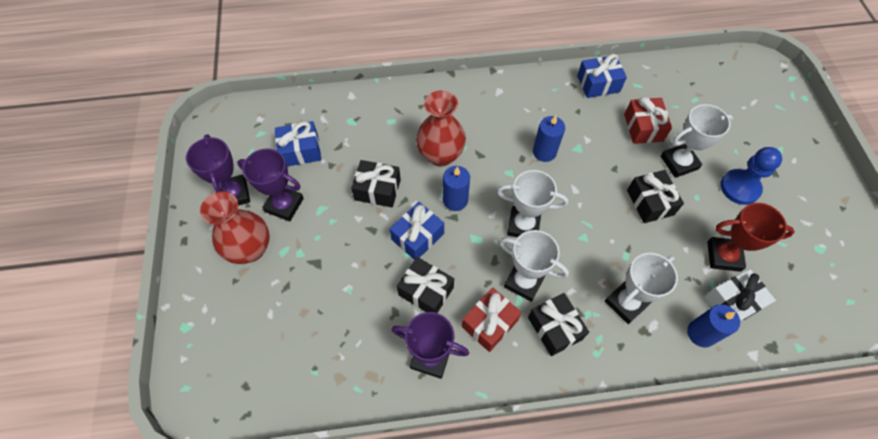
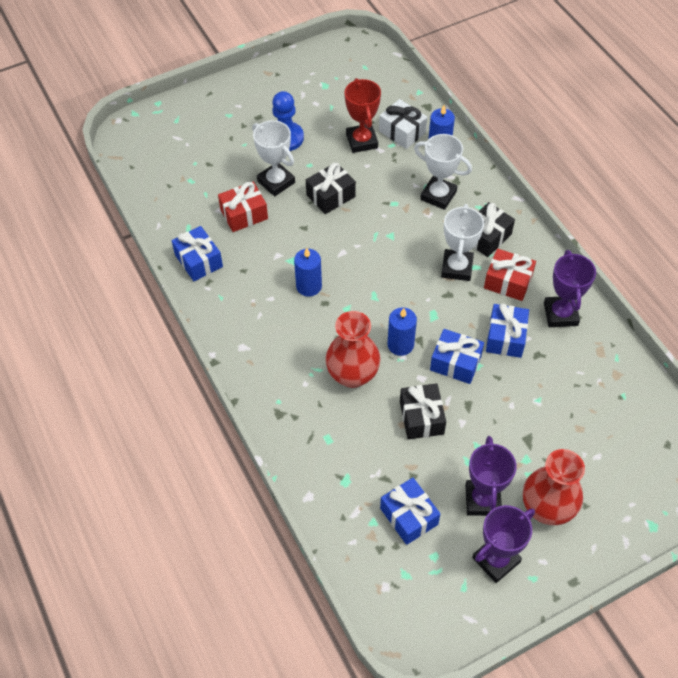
camera: 110 degrees left, 5 degrees down
black gift [397,257,454,313] -> blue gift [486,303,529,358]
white trophy [497,170,568,237] -> none

